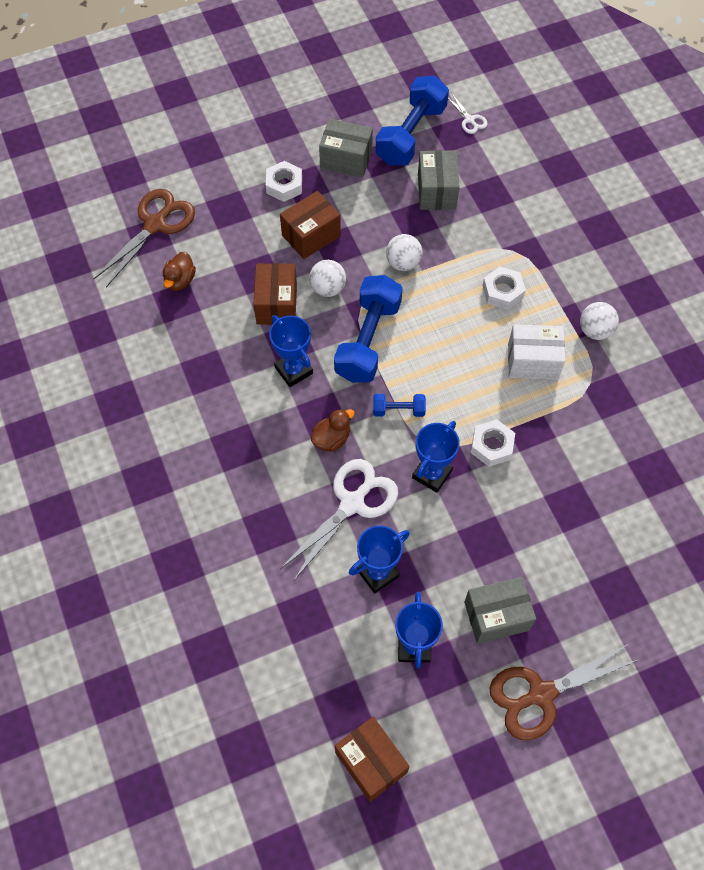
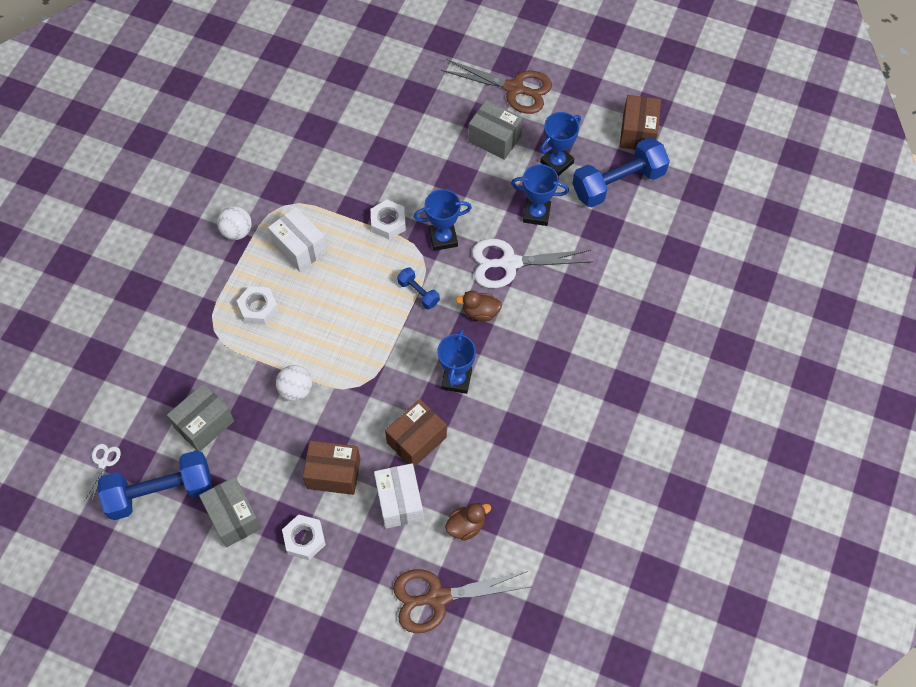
camera: 135 degrees left, 0 degrees up
white ball [309,260,346,297] -> none
blue dumbbell [334,275,403,383] -> blue dumbbell moved to [572,137,670,207]
none -> white box [374,463,424,528]

